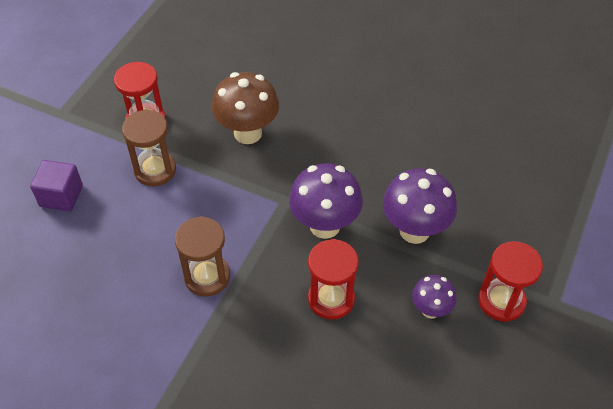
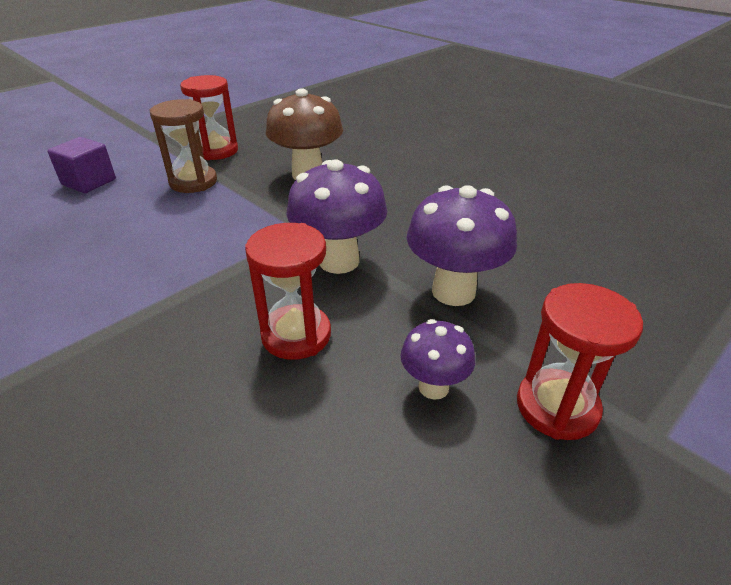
camera: 20 degrees right, 15 degrees down
brown hourglass [175,216,230,297] -> none

